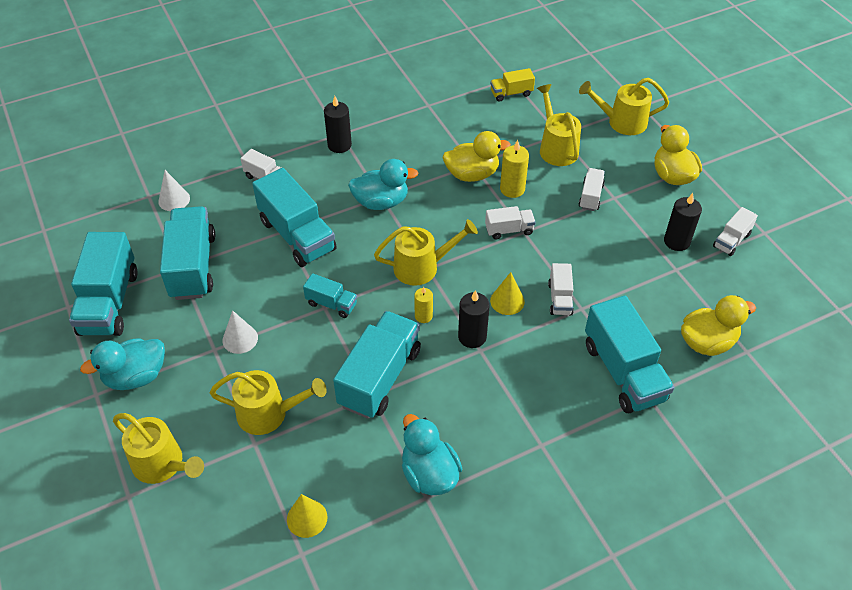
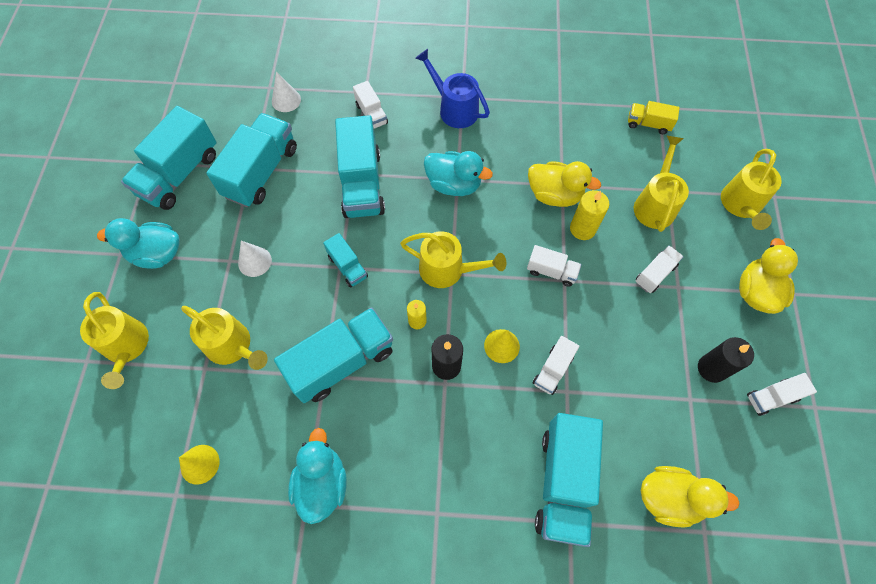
camera: 30 degrees right, 15 degrees up
black candle [324,96,352,153] -> blue watering can [415,49,490,128]
yellow watering can [579,78,669,135] -> yellow watering can turned 105 degrees counterclockwise [721,149,782,230]

